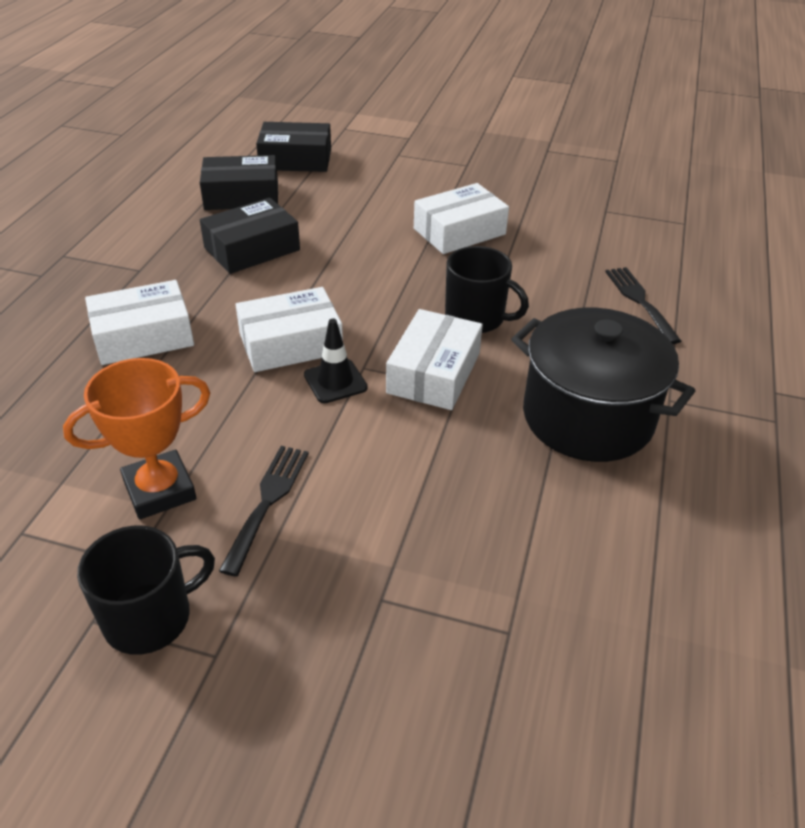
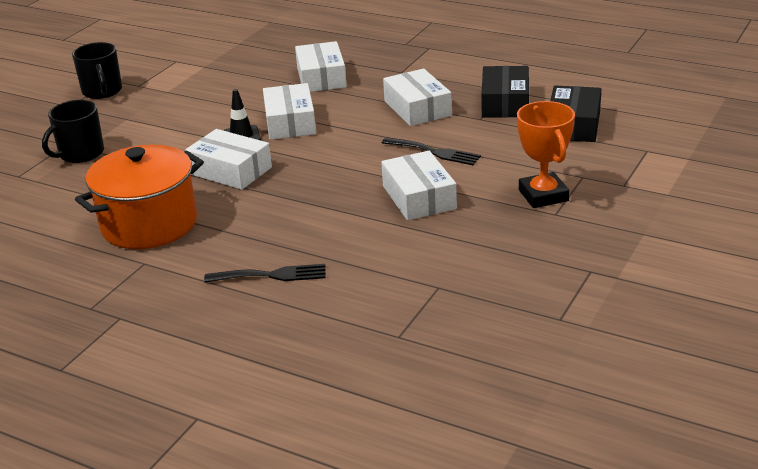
camera: 105 degrees right, 10 degrees down
orange trophy [63,358,210,519] -> orange trophy moved to [517,101,575,208]
black box [200,198,300,274] -> white box [383,69,452,126]
black fork [219,446,309,577] -> black fork moved to [382,137,481,165]
black mug [445,246,529,333] -> black mug moved to [42,100,104,163]
black pot [511,308,695,462] -> orange pot [75,145,204,249]

